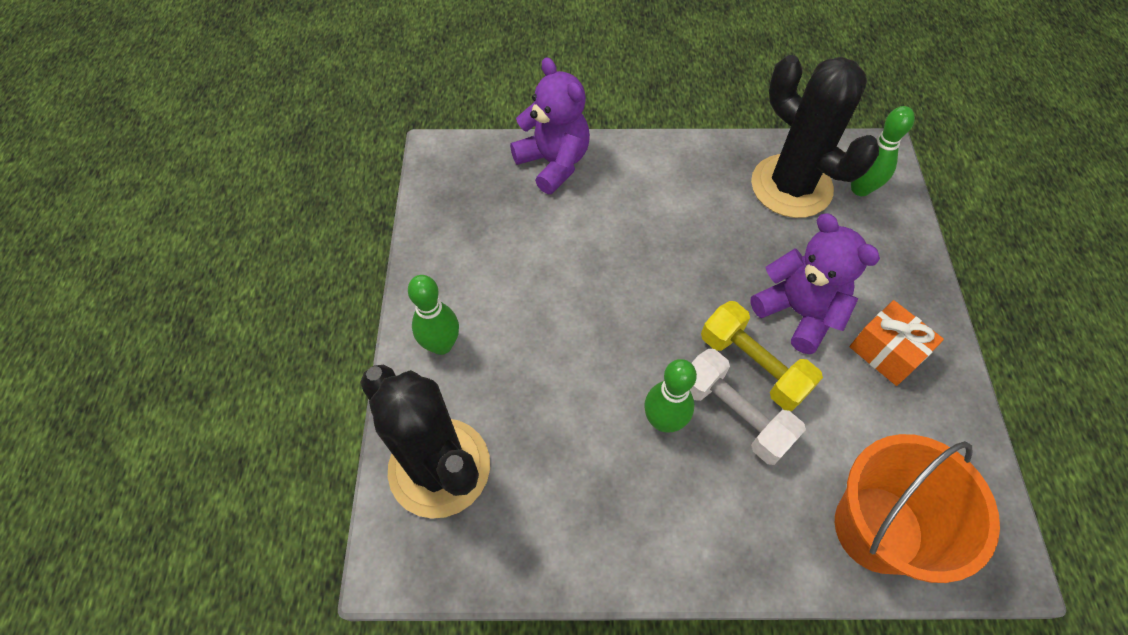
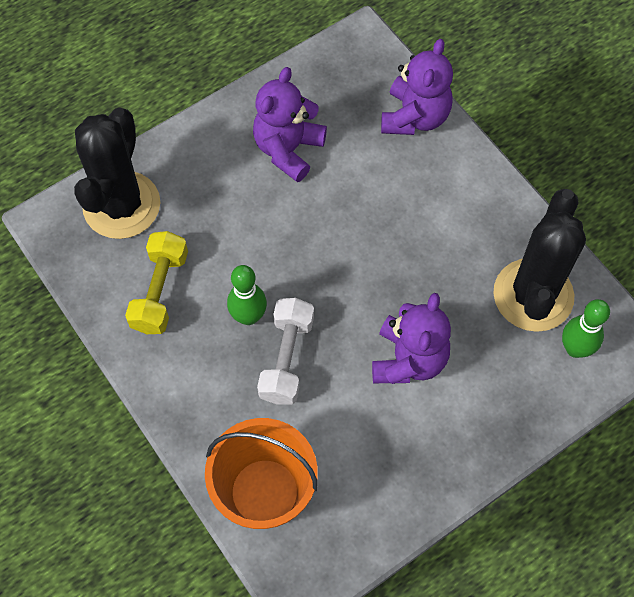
camera: 55 degrees right, 5 degrees up
green bowling pin [408,275,459,355] -> none
yellow dumbbell [701,301,823,411] -> yellow dumbbell moved to [125,231,188,334]
orange gift [849,300,944,386] -> none
none -> purple teddy bear [253,67,327,182]

